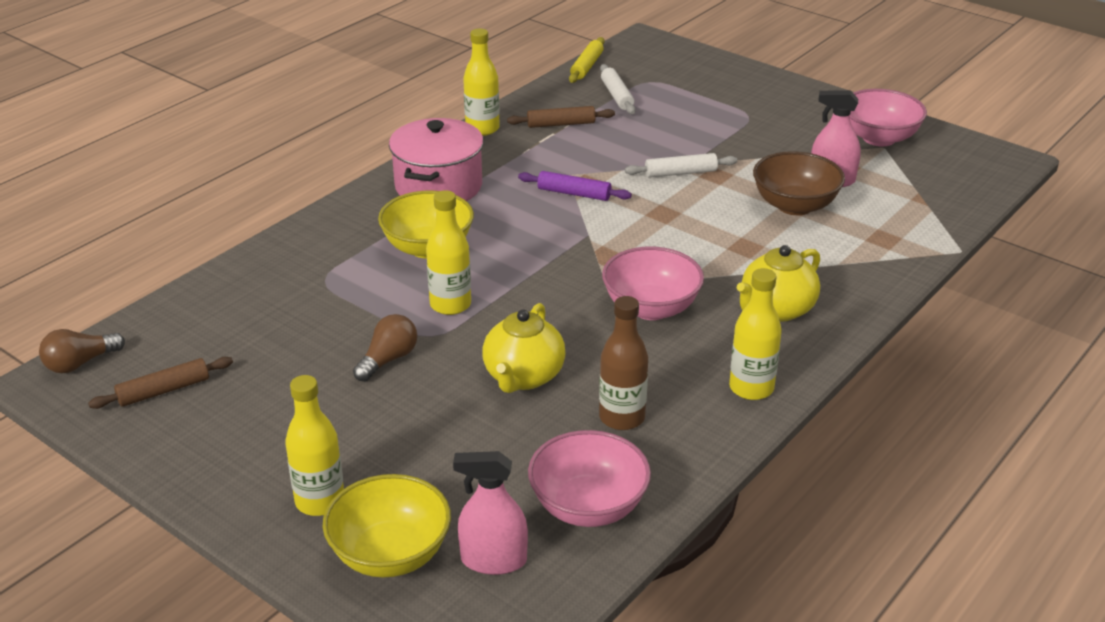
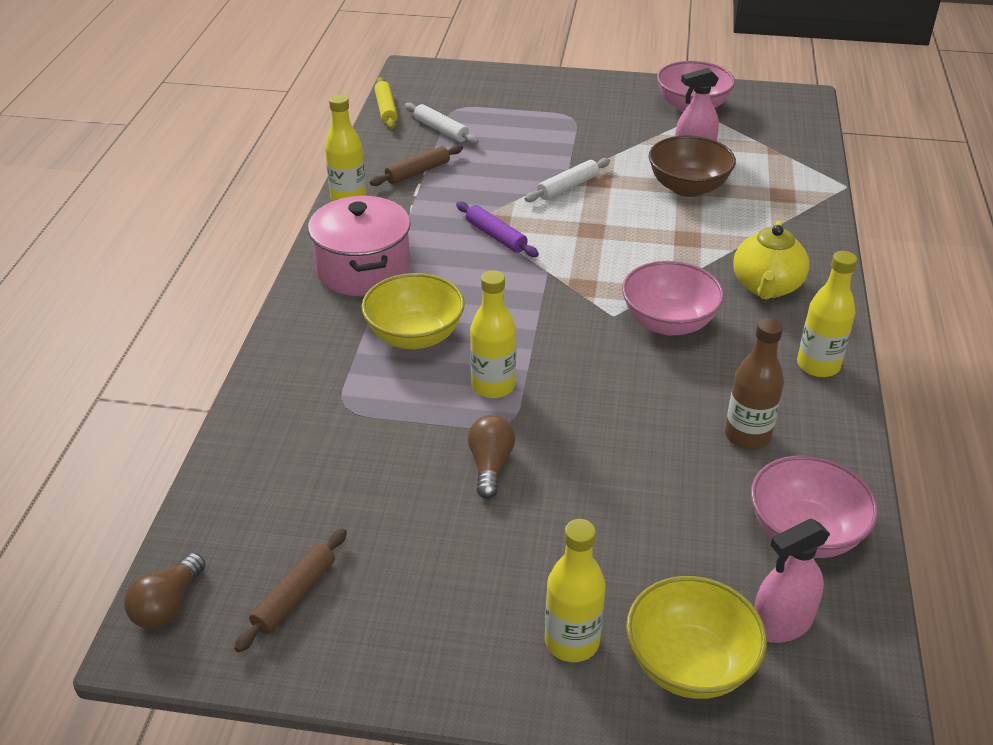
camera: 30 degrees left, 5 degrees up
yellow teapot [482,303,566,393] -> none
purple rolling pin [518,171,632,201] -> purple rolling pin turned 60 degrees clockwise [456,201,539,257]

